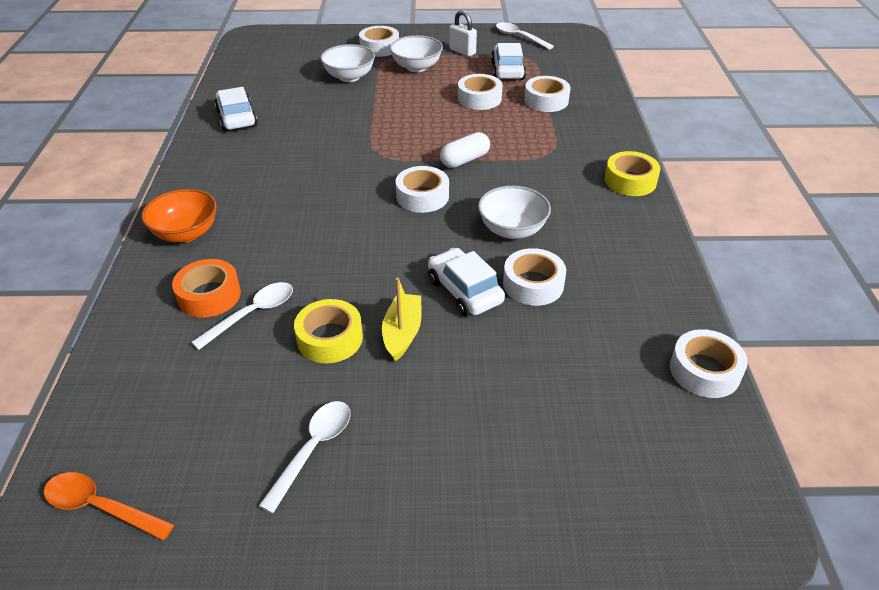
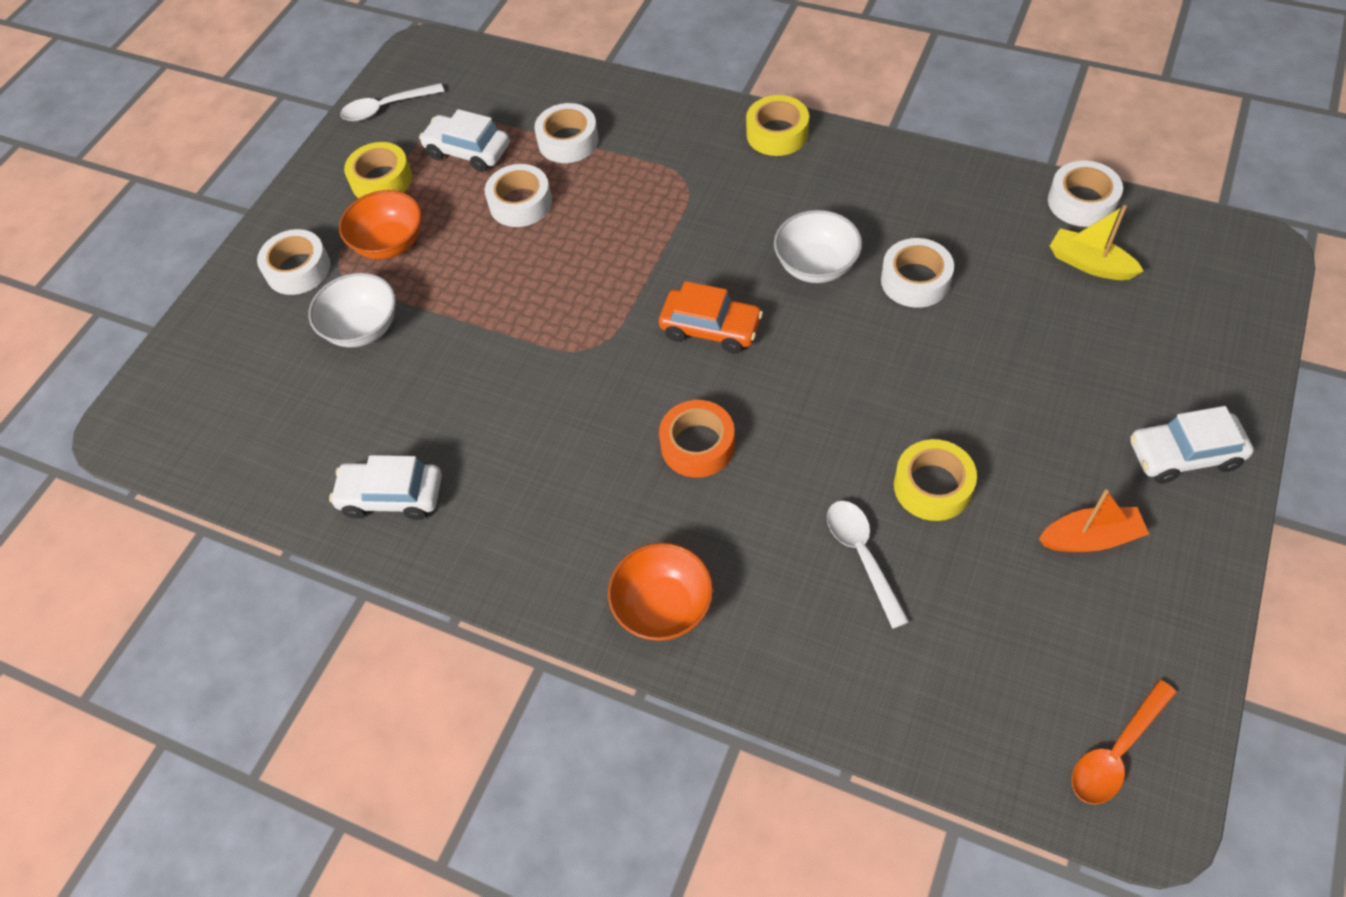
camera: 60 degrees left, 15 degrees up
orange tape [172,259,241,318] -> orange tape moved to [659,400,735,478]
white spoon [259,401,351,513] -> orange boat [1039,489,1149,552]
yellow boat [382,278,422,361] -> yellow boat moved to [1050,205,1144,280]
white bowl [390,35,443,72] -> orange bowl [339,190,422,259]
white tape [396,166,449,213] -> orange car [659,281,763,353]
white car [428,248,505,316] -> white car moved to [1130,406,1253,483]
white capsule [440,132,490,168] -> none
white padlock [449,10,477,57] -> yellow tape [344,142,412,198]

